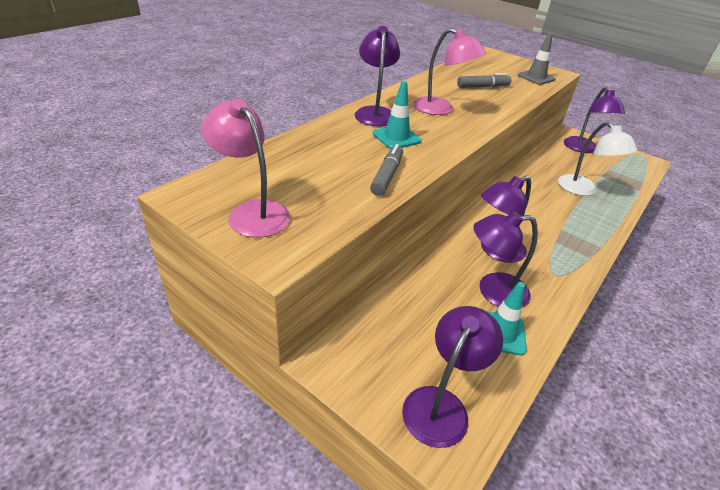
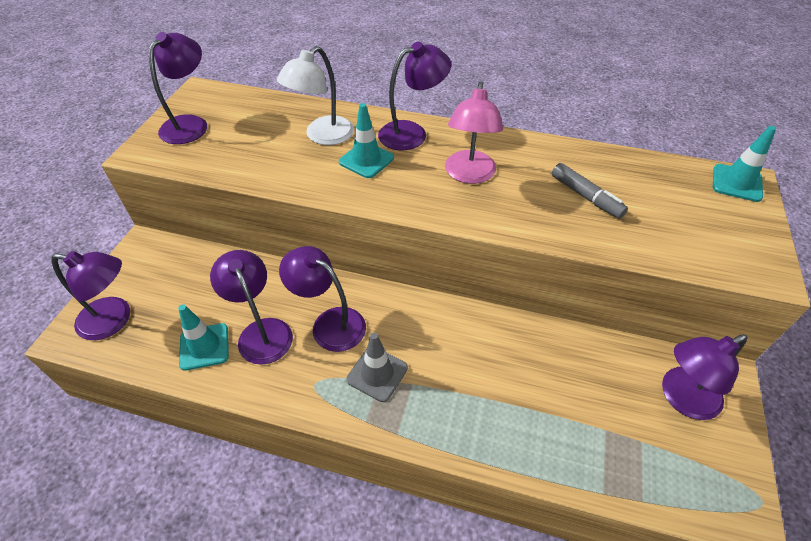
camera: 70 degrees right, 10 degrees up
pink lamp [201,99,290,238] -> purple lamp [149,32,207,144]
grey marker [370,144,403,196] -> none
grey traffic cone [518,33,556,85] -> grey traffic cone moved to [346,333,408,402]
white lamp [558,122,638,196] -> white lamp moved to [277,46,354,145]
none -> turquoise traffic cone [713,126,776,202]

